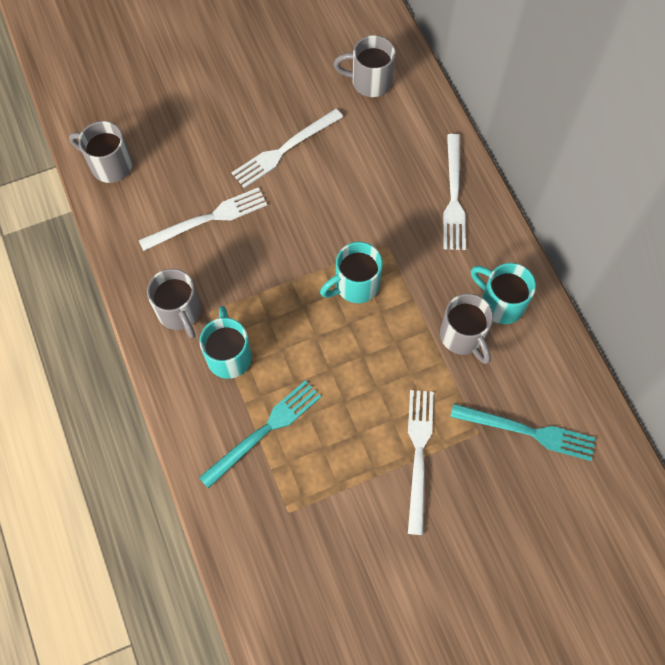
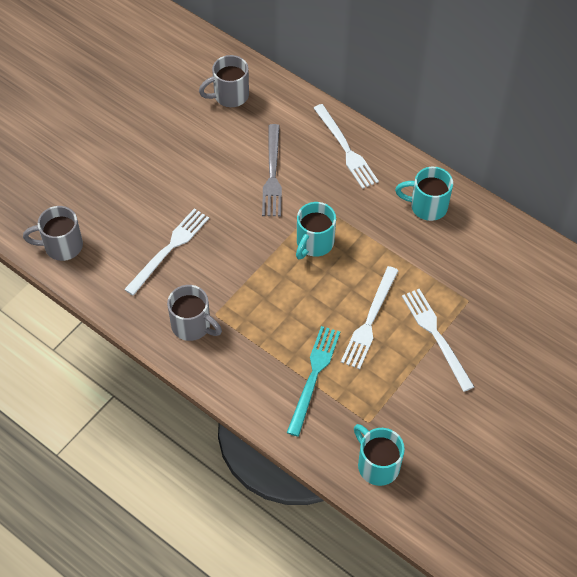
camera: 30 degrees left, 10 degrees down
turquoise mug [199,306,252,379] -> turquoise mug moved to [354,424,405,486]
white fork [232,109,343,188] -> white fork moved to [341,266,399,369]
grey mug [440,293,493,364] -> none
turquoise fork [450,404,596,461] -> none
none -> grey fork [262,124,282,216]

